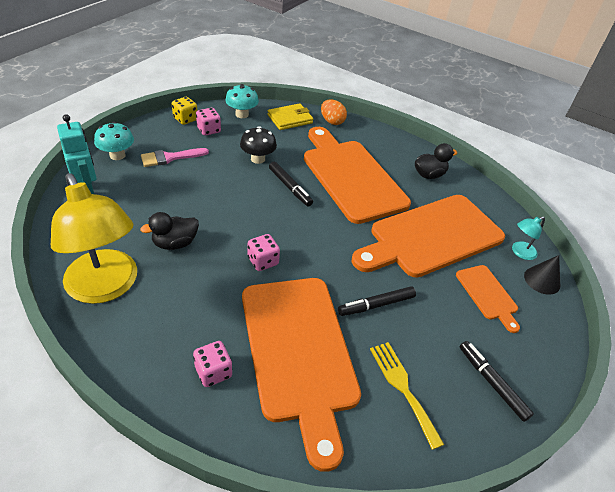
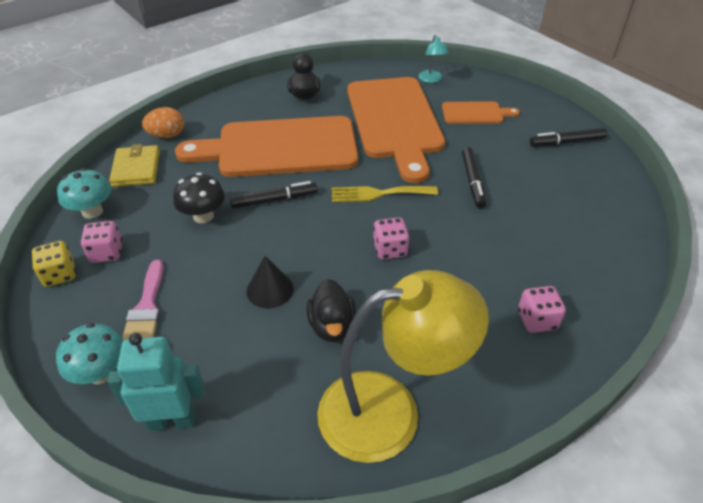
camera: 65 degrees left, 0 degrees up
orange cutting board [242,278,361,472] -> none
yellow fork [370,342,444,450] -> yellow fork moved to [331,186,438,202]
black cone [524,255,560,295] -> black cone moved to [246,256,294,308]

